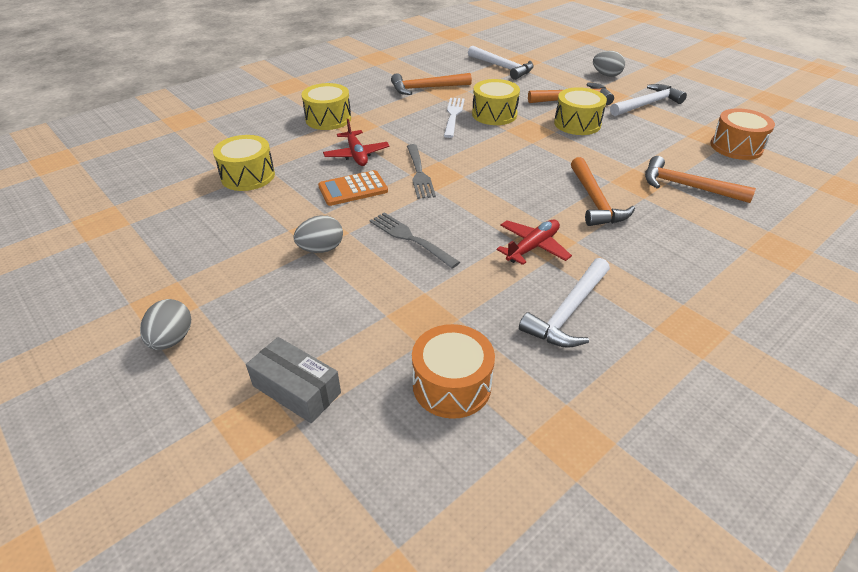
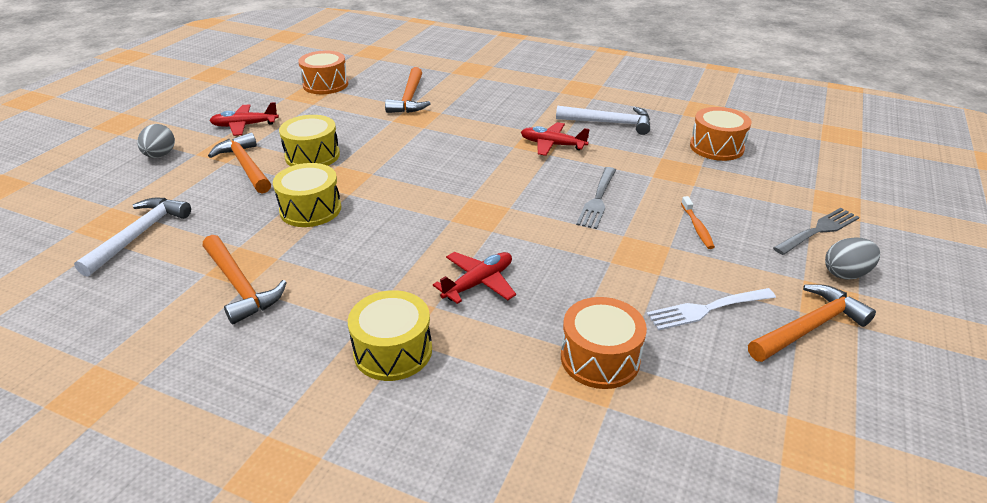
camera: 115 degrees left, 5 degrees down
yellow drum [213,135,275,191] -> orange drum [561,297,647,389]
grey box [246,337,341,423] -> none
grey egg [293,215,343,253] -> none
orange calculator [318,170,388,206] -> none
grey fork [407,144,436,199] -> grey fork moved to [773,208,859,255]
white fork [444,98,465,138] -> white fork moved to [647,288,776,330]
orange hammer [571,157,635,226] -> orange hammer moved to [748,284,876,362]
white hammer [610,84,687,116] -> red plane [210,102,279,136]
none -> orange toothbrush [681,196,715,249]

